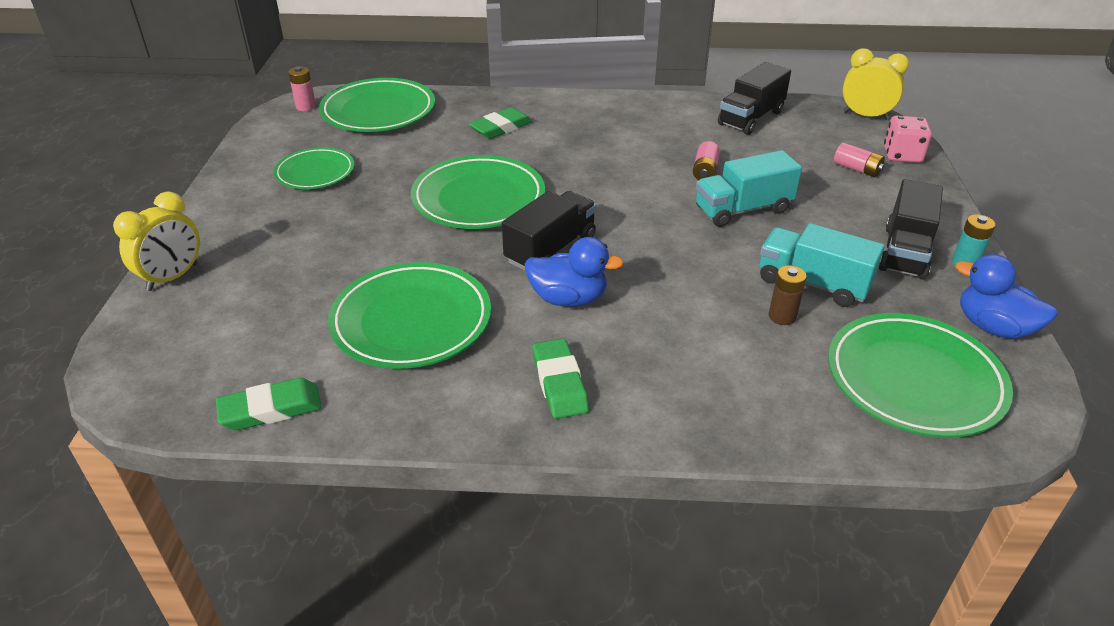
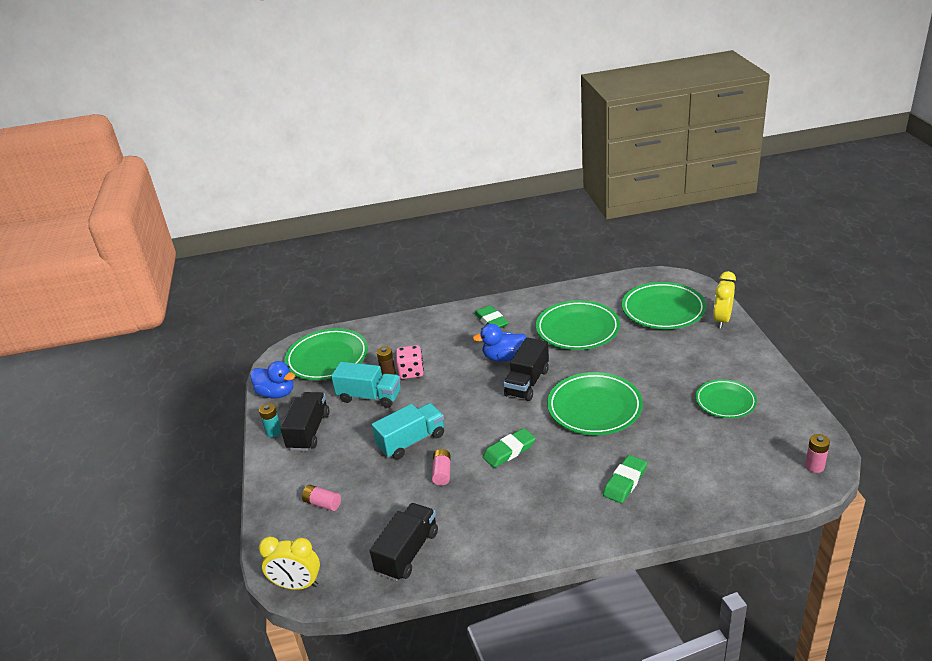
camera: 170 degrees right, 5 degrees down
green eraser [216,378,322,430] -> green eraser moved to [483,428,535,468]
green plate [319,78,435,132] -> green plate moved to [622,282,706,329]
pink dice [884,116,932,163] -> pink dice moved to [396,345,424,379]

